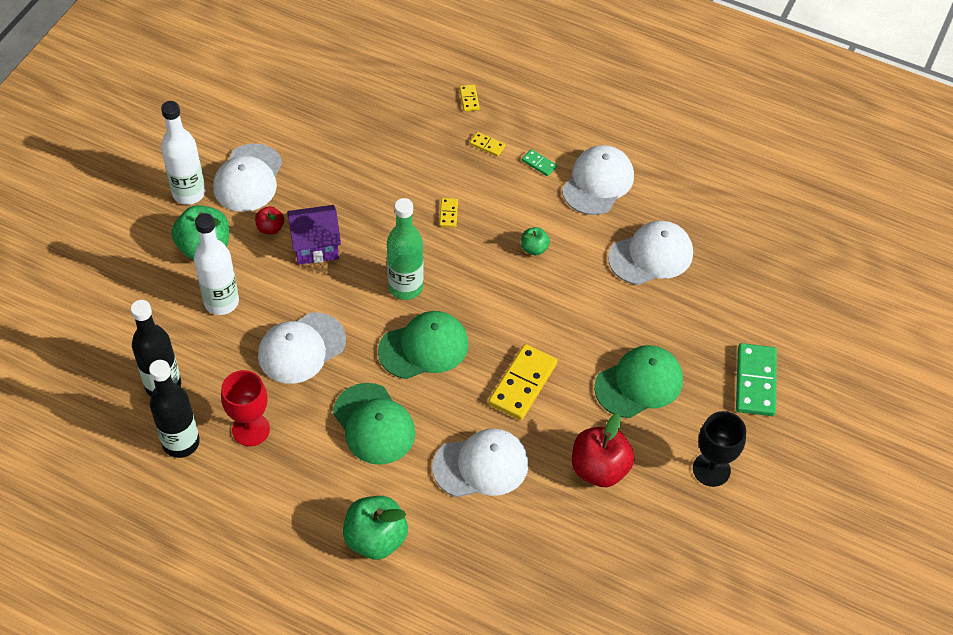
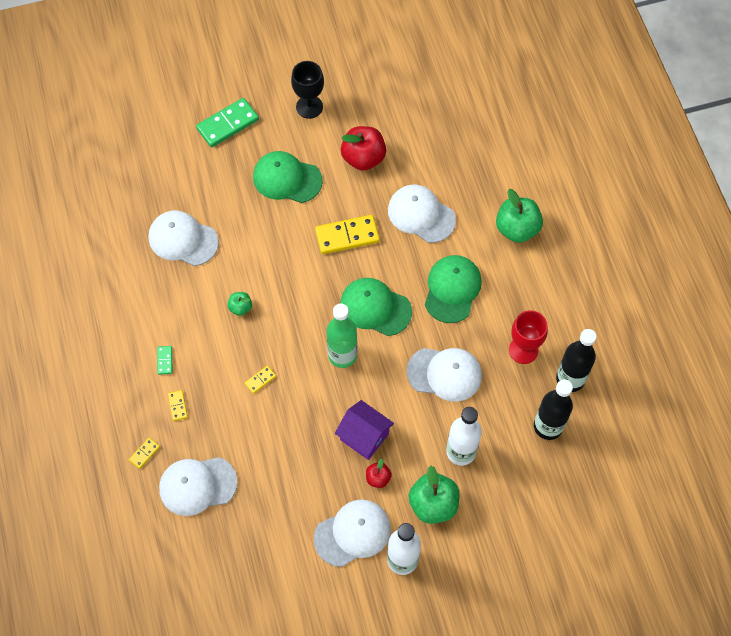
camera: 130 degrees left, 10 degrees up
white cap [562,145,634,215] -> white cap moved to [159,457,237,516]

